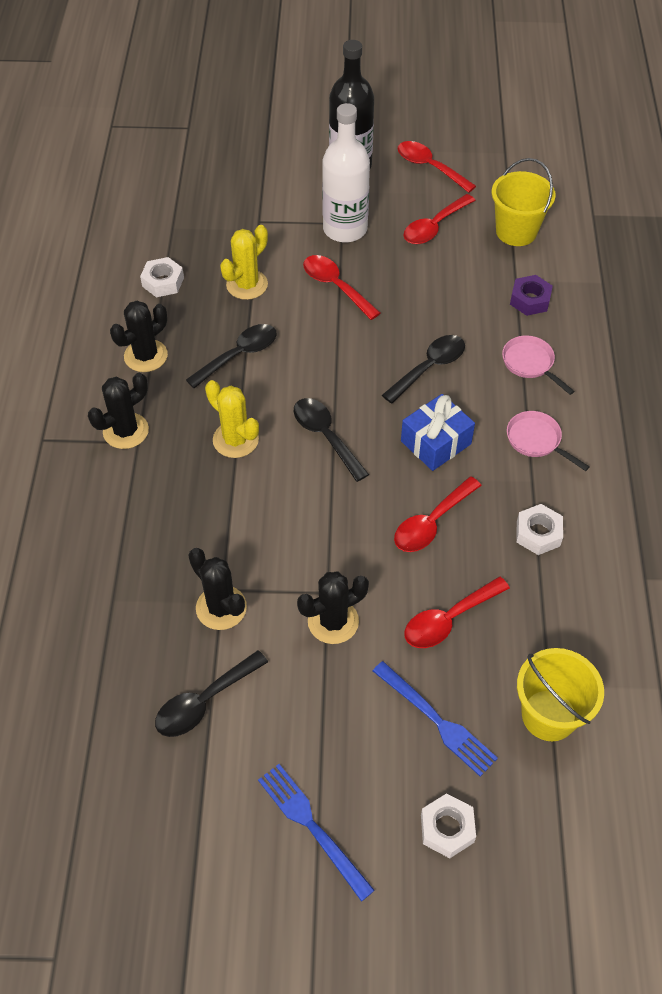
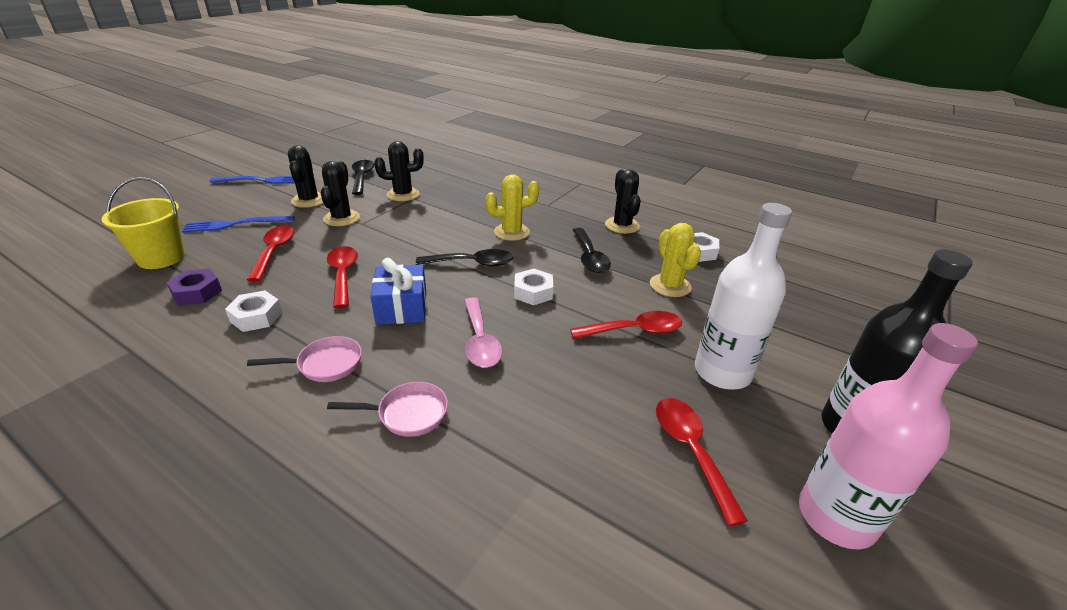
camera: 120 degrees right, 20 degrees down
black cactus [88,373,149,449] -> black cactus moved to [288,145,323,208]
black spoon [382,335,465,403] -> pink spoon [464,297,503,368]
red spoon [398,141,476,193] -> pink bottle [799,323,978,550]
white nut [421,793,476,858] -> white nut moved to [514,269,553,305]
yellow bucket [492,158,556,246] -> none
purple nut [510,275,553,316] -> purple nut moved to [166,268,222,306]

